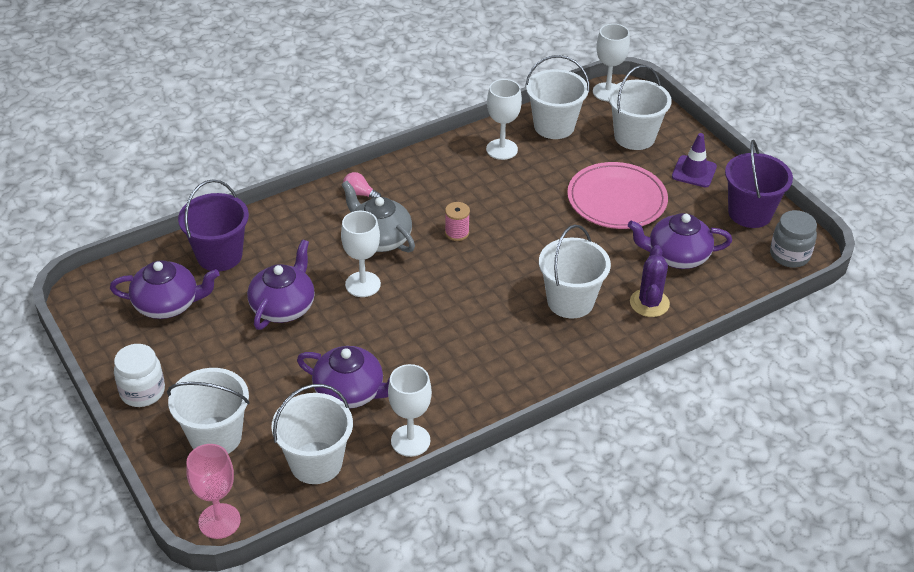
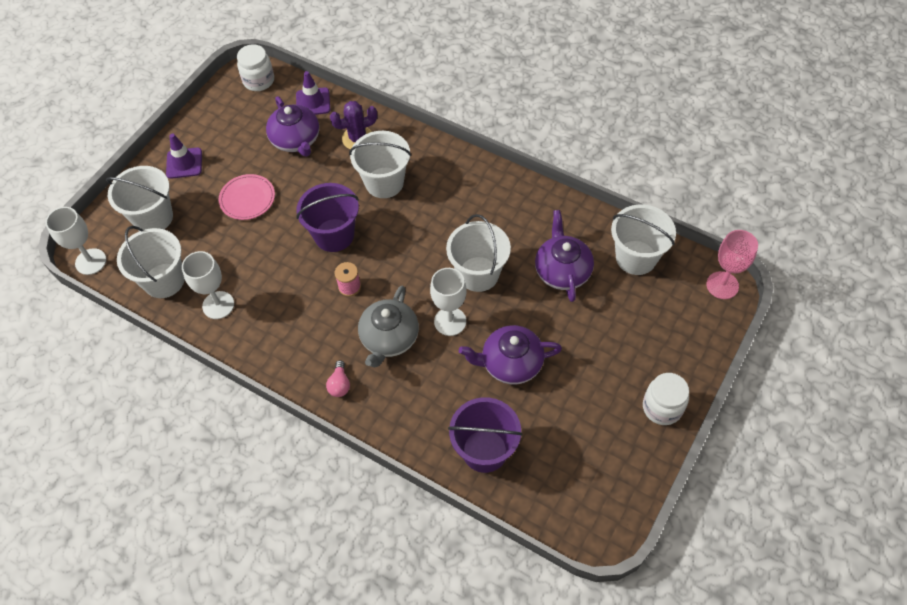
camera: 115 degrees left, 15 degrees up
purple teapot [110,260,219,319] -> none
white bucket [167,368,250,454] -> white bucket moved to [446,214,511,292]
white goblet [388,364,432,457] -> none
pink plate [567,162,668,229] -> pink plate [219,174,275,220], size x0.62
purple bucket [725,140,793,228] -> purple bucket moved to [296,183,359,252]
grey jar [770,210,817,267] -> white jar [237,45,274,91]
none -> purple traffic cone [296,71,331,115]

